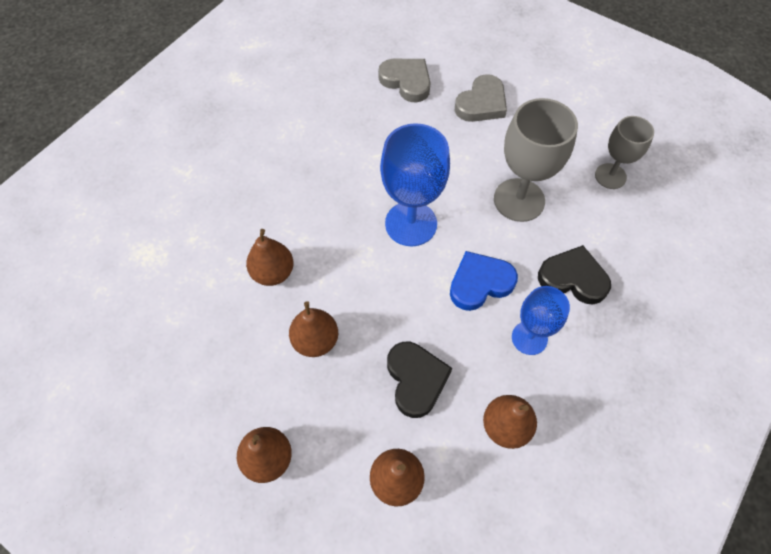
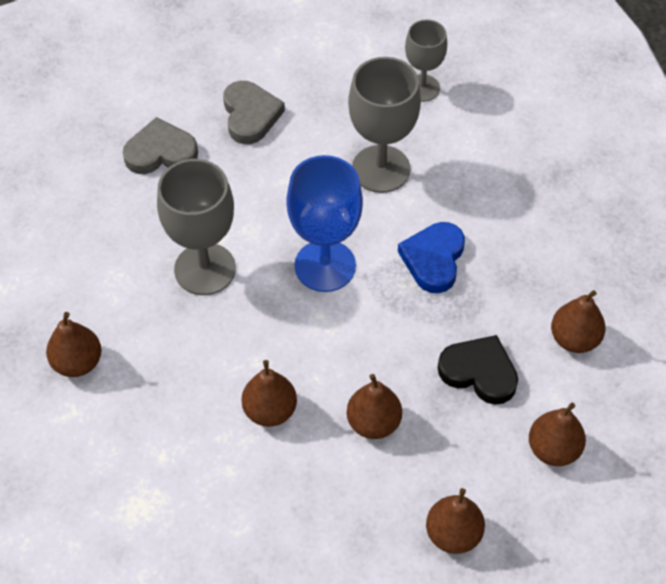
camera: 50 degrees left, 5 degrees down
blue goblet [512,286,570,355] -> none
black heart [538,245,611,304] -> none
none -> brown pear [46,312,101,377]
none -> grey goblet [157,159,236,295]

